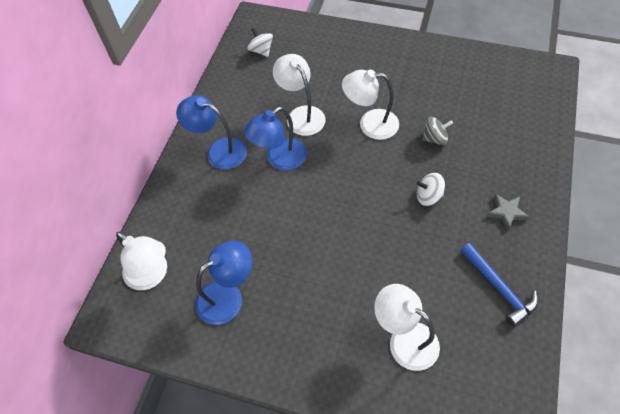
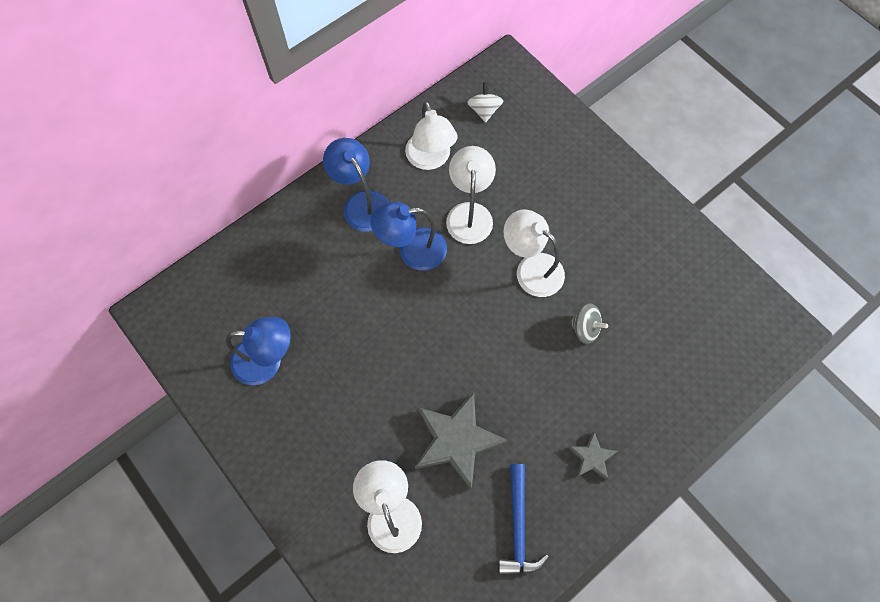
camera: 30 degrees right, 10 degrees up
white lamp [116,232,167,290] -> white lamp moved to [405,101,458,170]
white spinning top [416,173,445,206] -> none
none -> grey star [415,392,508,489]

